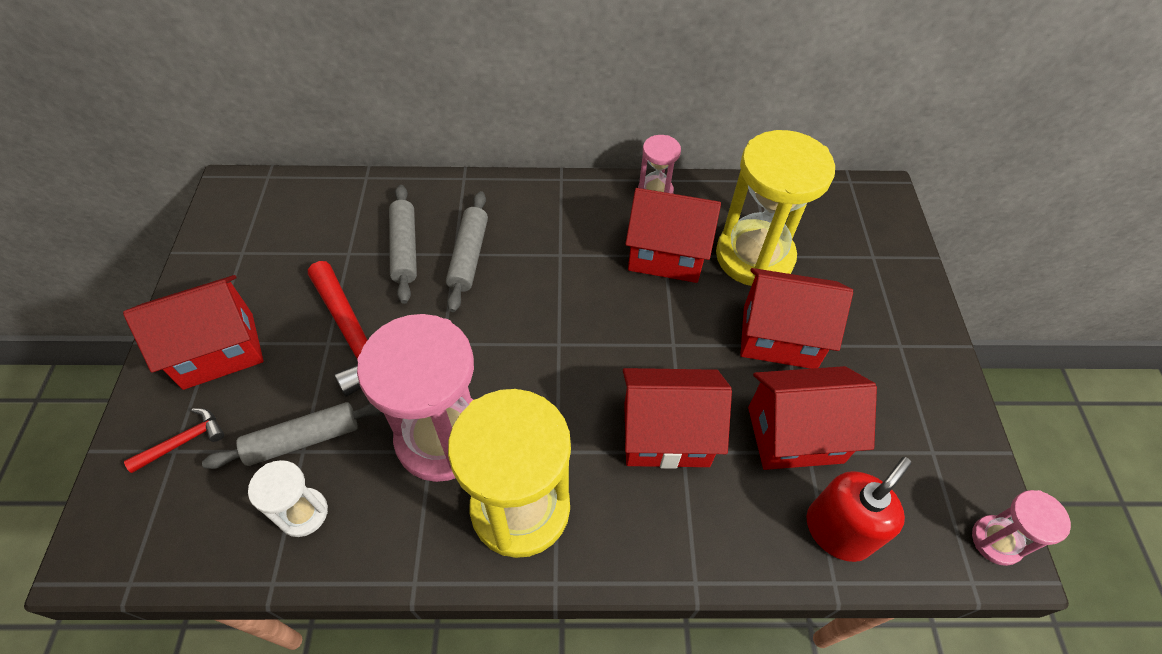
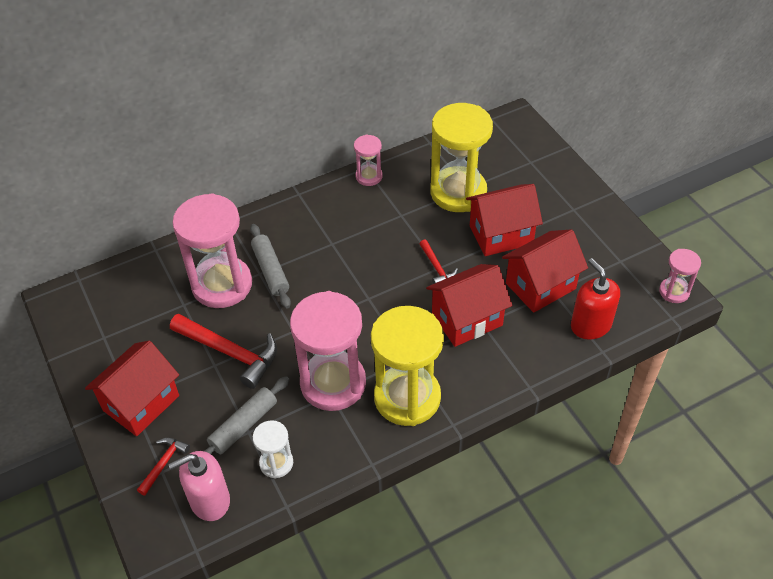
camera: 25 degrees left, 5 degrees down
grey rolling pin [389,185,417,304] -> pink hourglass [173,193,252,308]
red house [625,188,721,283] -> none
red soap dispenser [807,457,911,562] -> red soap dispenser turned 45 degrees counterclockwise [571,258,620,340]
none -> pink soap dispenser [168,451,230,521]
none -> red hammer [419,239,458,284]

